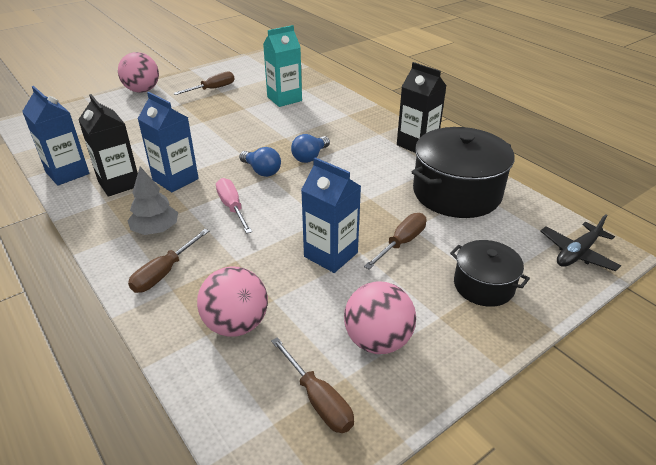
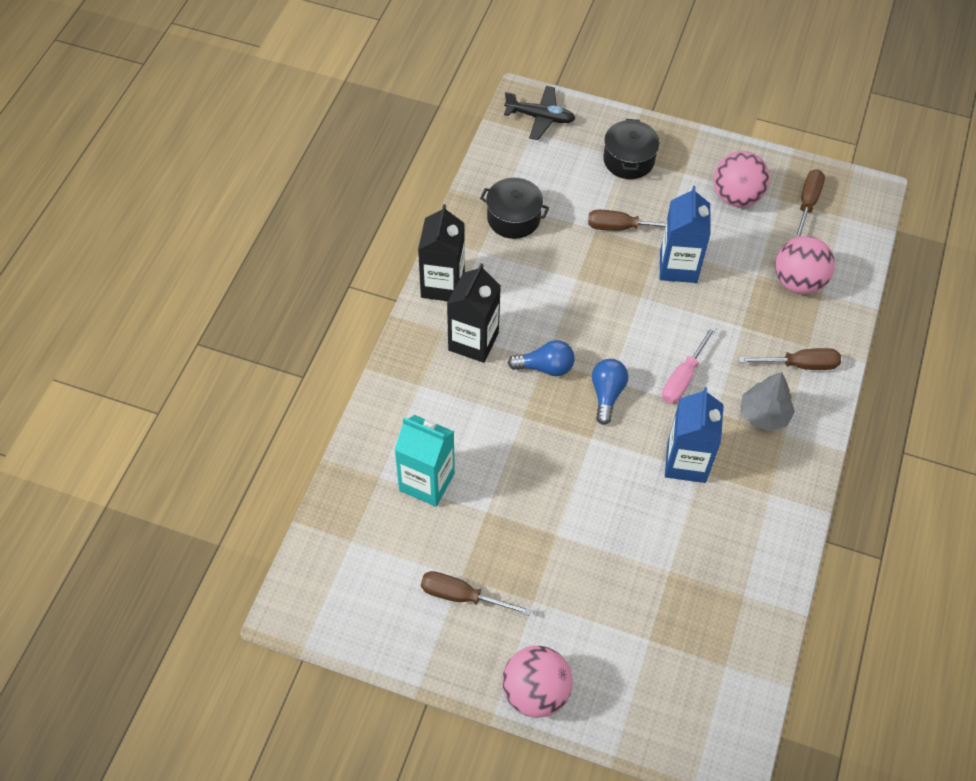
camera: 125 degrees left, 20 degrees up
blue carton [22,86,89,186] -> none
black carton [78,94,138,197] -> black carton moved to [447,263,501,363]
black pot [412,127,515,218] -> black pot [480,178,549,239], size x0.56

